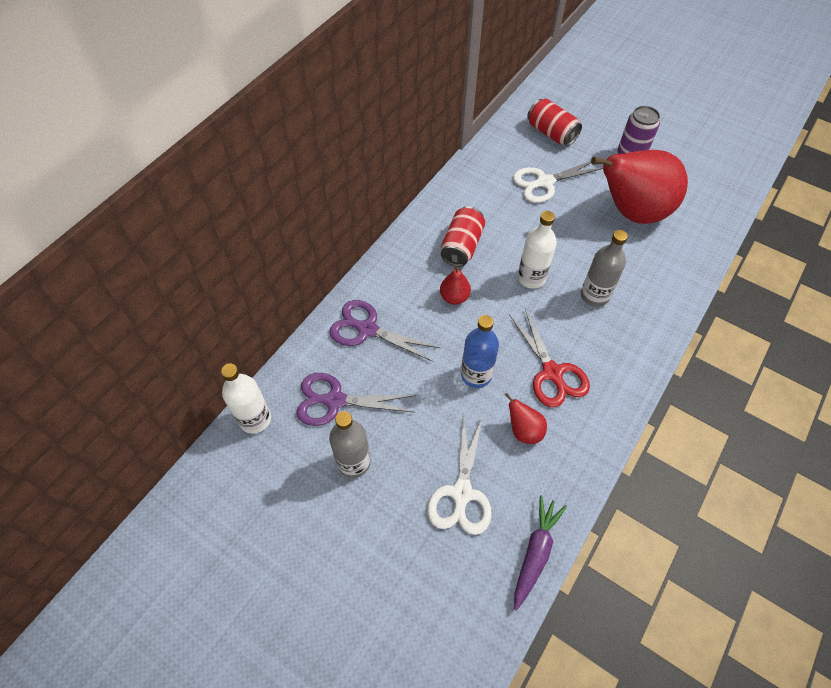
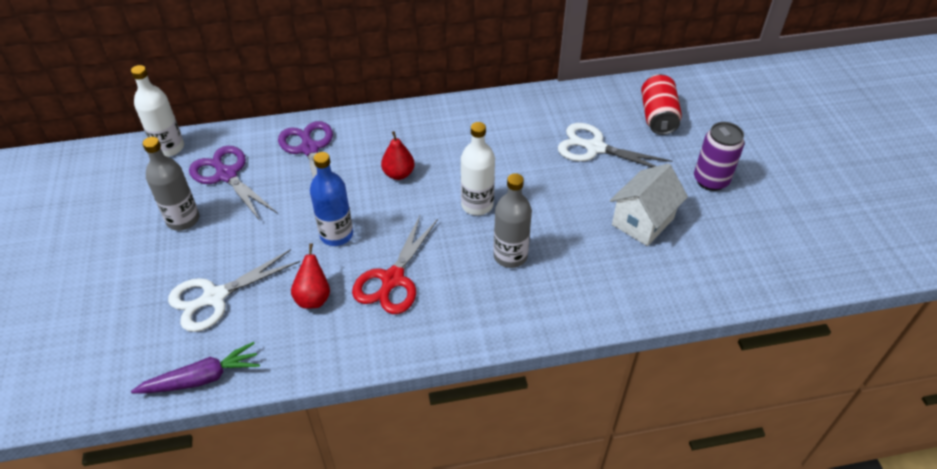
camera: 45 degrees right, 10 degrees down
red can [441,206,485,267] -> none
red pear [591,150,688,224] -> white house [610,163,688,246]

